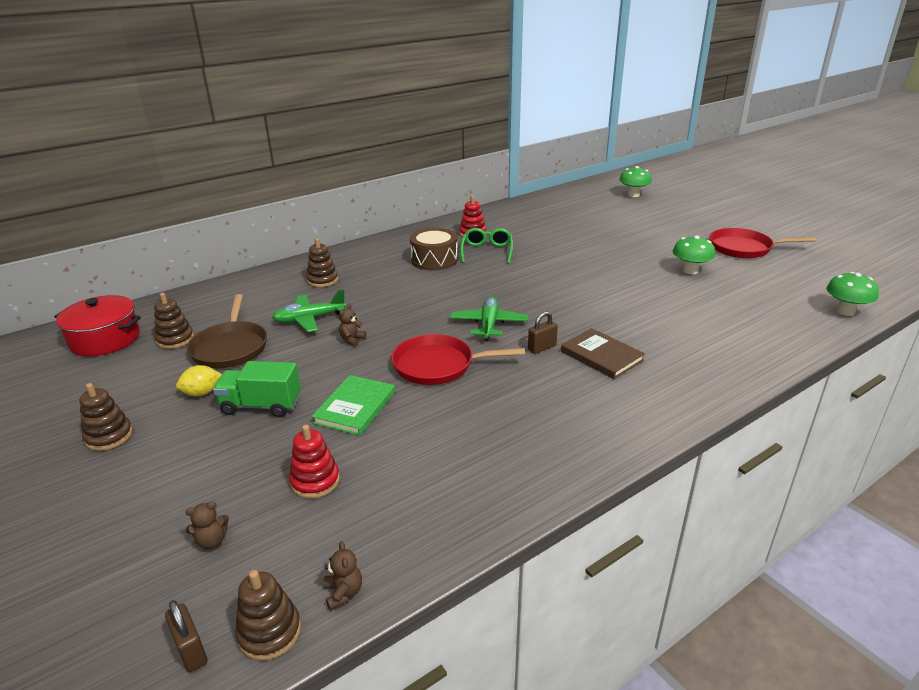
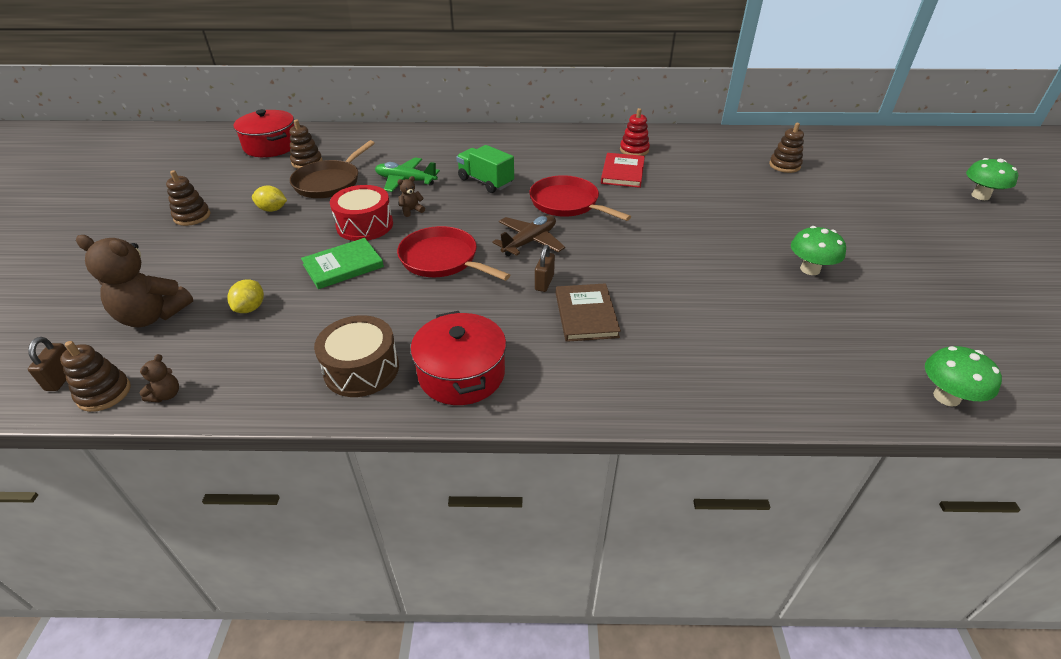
camera: 35 degrees right, 10 degrees up
brown teddy bear [186,502,229,549] -> brown teddy bear [76,235,193,327], size x2.30
green truck [213,361,301,417] -> green truck moved to [456,145,514,193]
red stacking toy [289,425,340,499] -> yellow lemon [227,279,264,313]
brown stacking toy [306,238,338,287] -> brown stacking toy moved to [769,123,804,173]
brown drum [410,228,458,270] -> brown drum moved to [314,315,399,397]
green plane [450,297,528,341] -> brown plane [492,215,565,256]
green glasses [460,228,513,264] -> red book [601,153,645,188]
brown padlock [528,311,558,354] -> brown padlock turned 75 degrees counterclockwise [535,245,555,292]
green mushroom [619,166,652,197] -> green mushroom moved to [966,158,1018,200]
red pan [709,228,816,258] -> red pan moved to [529,175,631,221]
none -> red drum [330,185,393,241]
none -> red pot [411,311,506,405]

